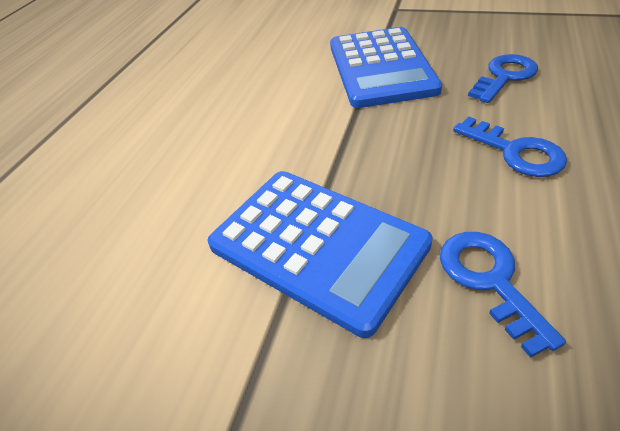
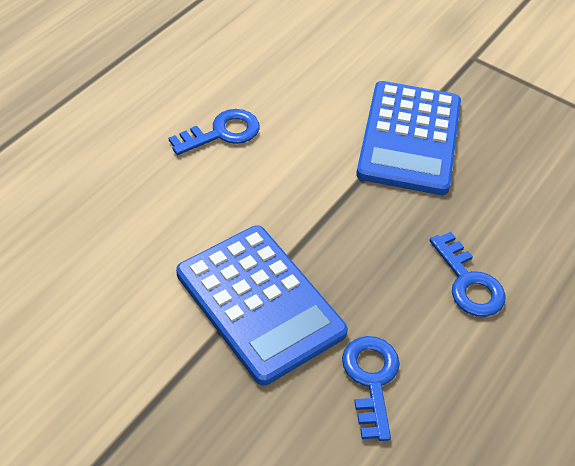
camera: 10 degrees right, 5 degrees up
blue key [468,54,538,103] -> blue key moved to [169,109,260,155]

